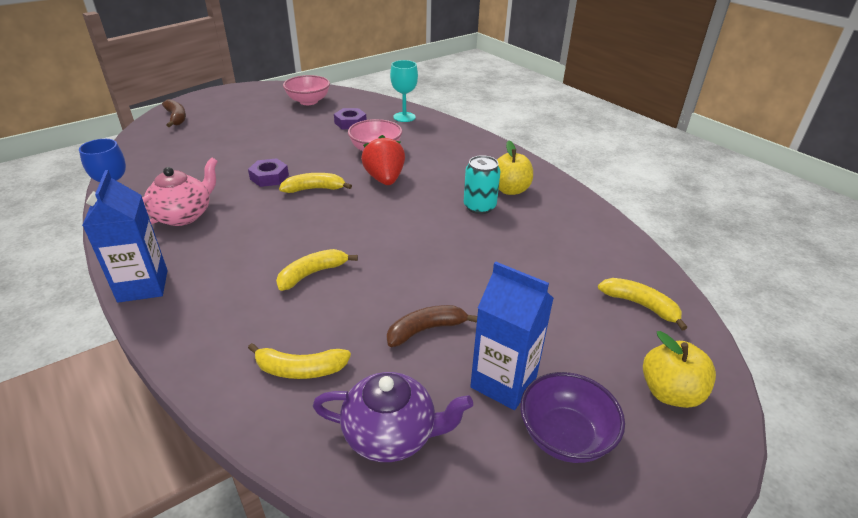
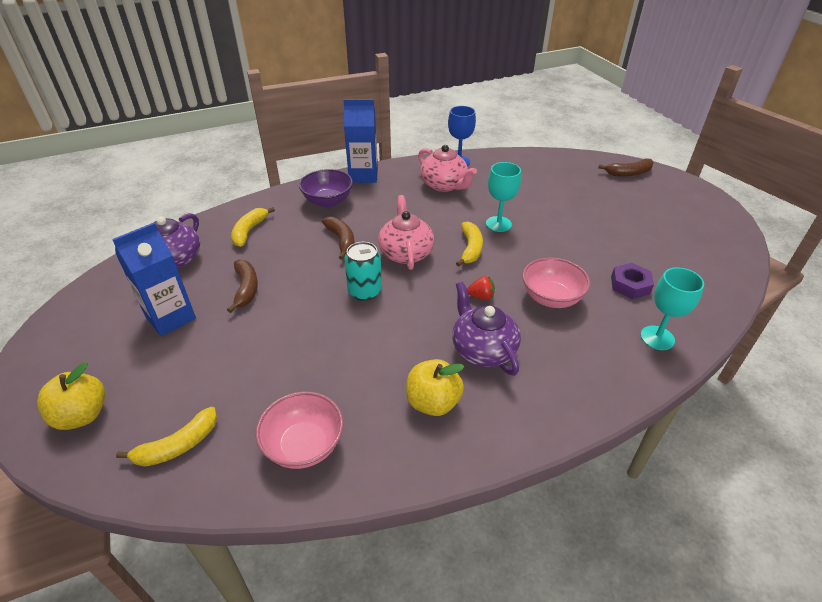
camera: 105 degrees right, 5 degrees up
purple nut [248,158,289,187] -> turquoise goblet [486,162,521,232]
yellow banana [276,249,358,291] -> brown banana [322,217,354,260]
pink bowl [283,75,330,105] -> pink bowl moved to [256,392,344,469]
red strawberry [361,135,405,185] -> red strawberry [467,276,495,300], size x0.49
turquoise can [464,155,501,214] -> turquoise can moved to [344,242,382,301]
purple bowl [520,372,625,463] -> purple bowl moved to [299,169,353,207]
none -> pink teapot [378,195,434,270]
none -> purple teapot [452,282,521,376]

